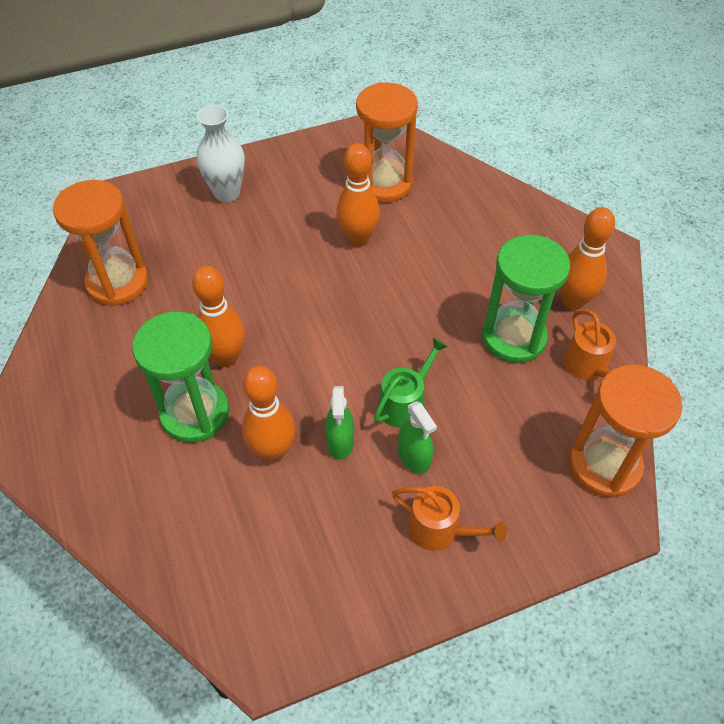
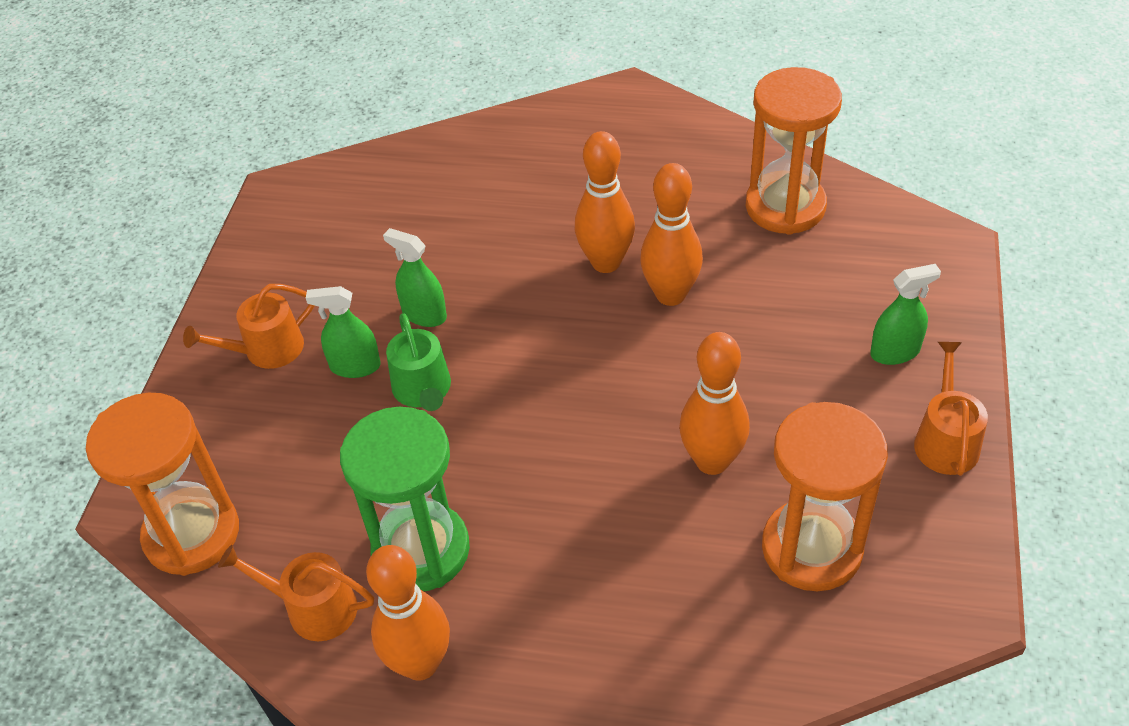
camera: 125 degrees right, 5 degrees down
green hourglass [132,311,229,443] -> none
white vase [196,105,245,202] -> green spray bottle [870,264,941,365]
orange bowling pin [242,366,296,463] -> orange bowling pin moved to [640,163,703,306]
none -> orange watering can [914,342,988,476]

